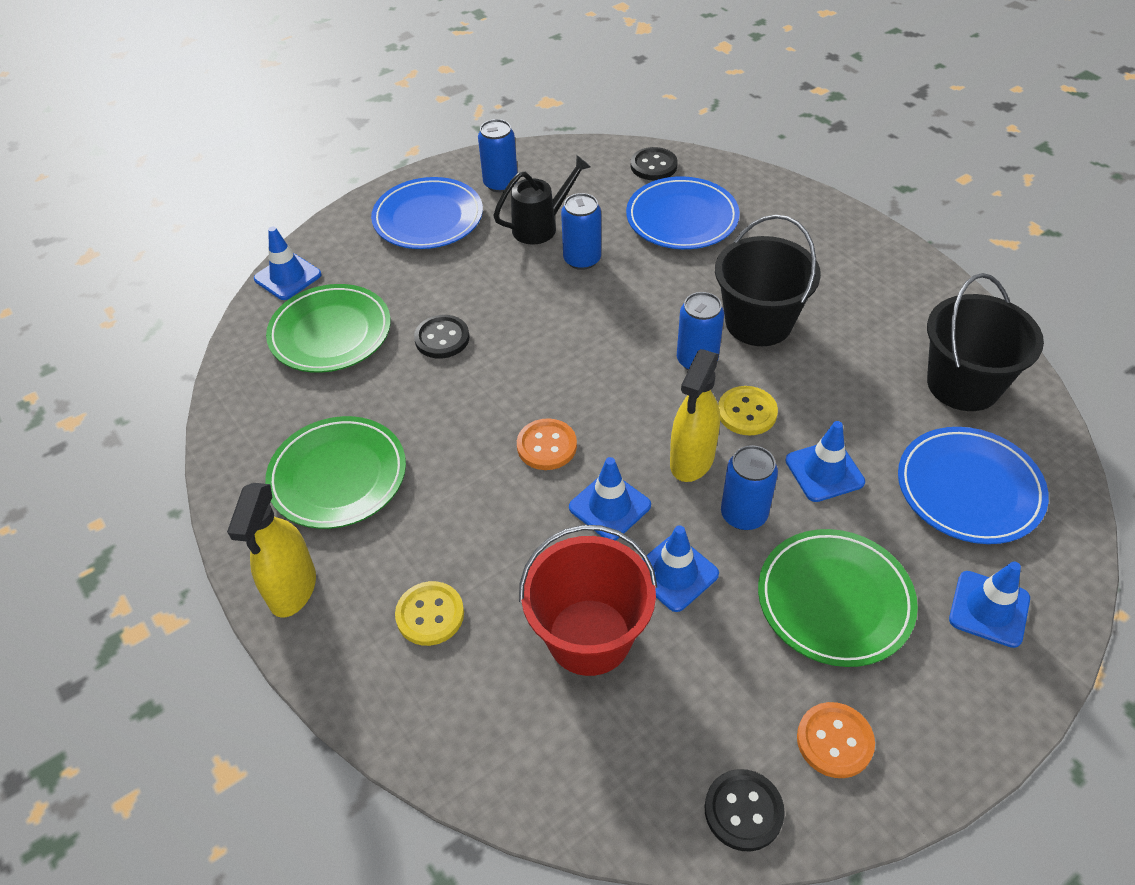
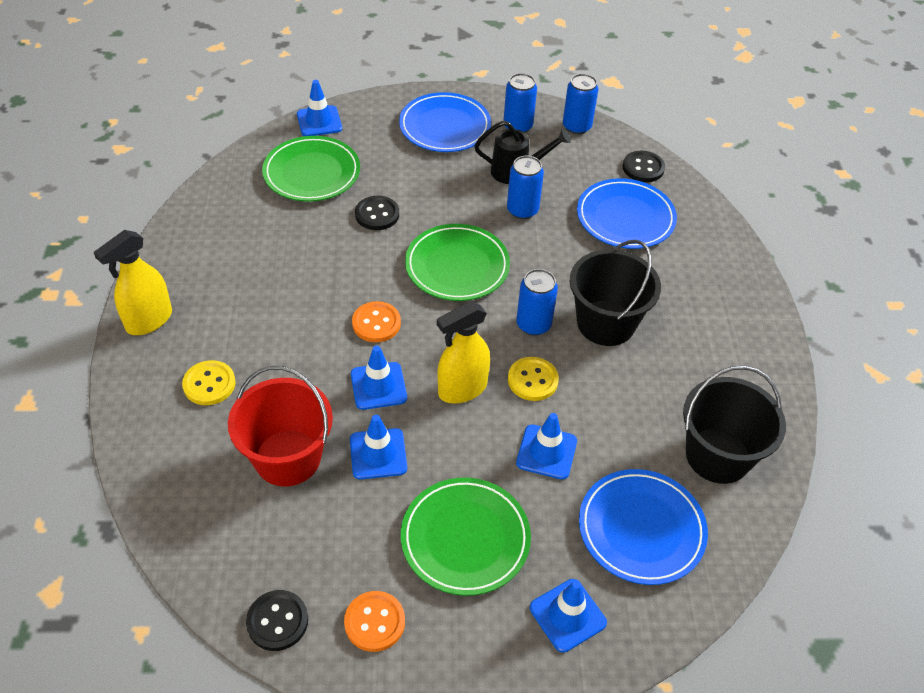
camera: 30 degrees right, 0 degrees up
green plate [265,416,406,529] -> green plate moved to [405,224,510,301]
blue can [721,445,778,530] -> blue can moved to [563,74,598,134]

